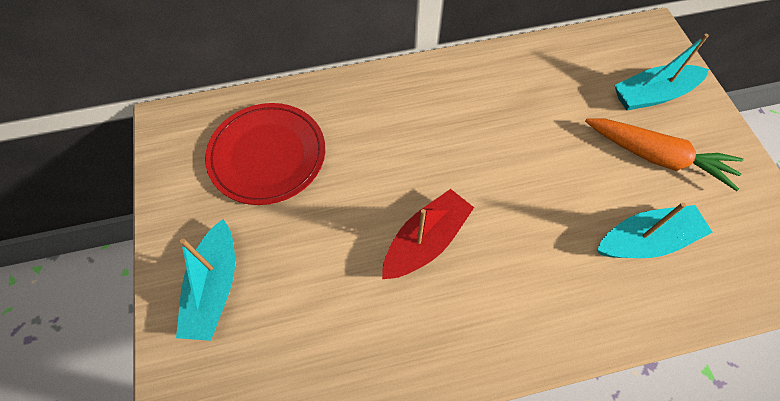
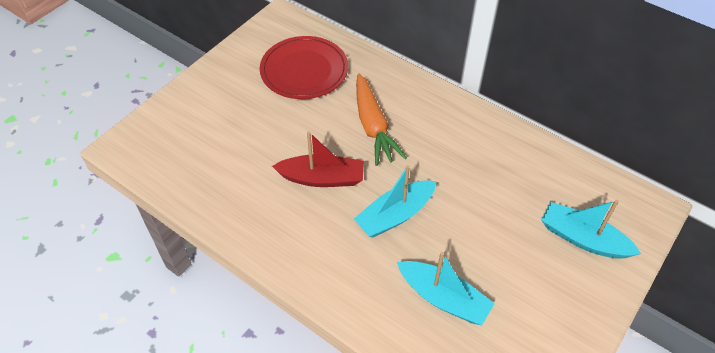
camera: 50 degrees right, 10 degrees down
turquoise boat [176,219,235,341] -> turquoise boat moved to [354,165,437,237]
orange carrot [585,118,743,191] -> orange carrot moved to [356,74,407,166]

